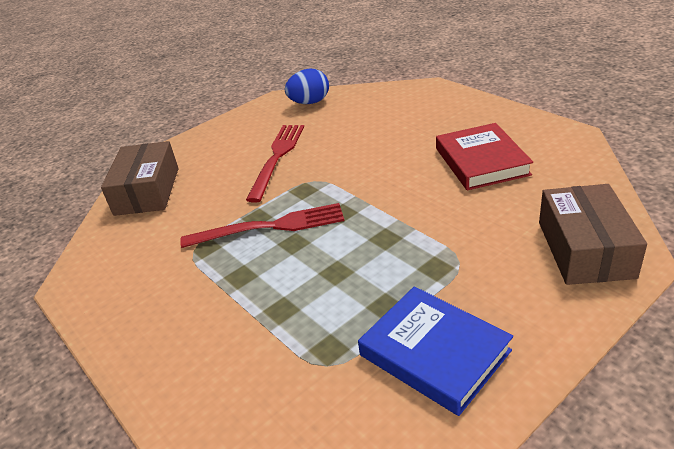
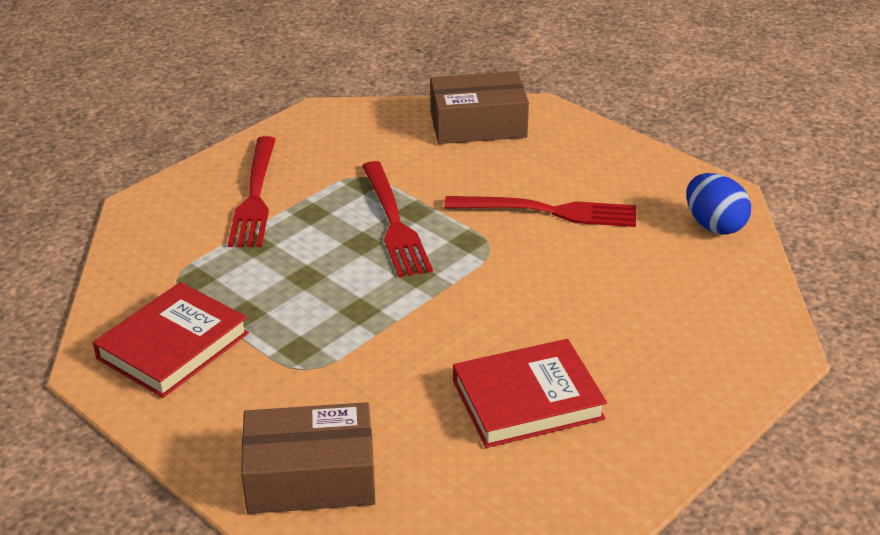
camera: 80 degrees right, 0 degrees up
blue book [358,286,513,416] -> red book [93,282,249,398]
none -> red fork [228,136,276,247]

